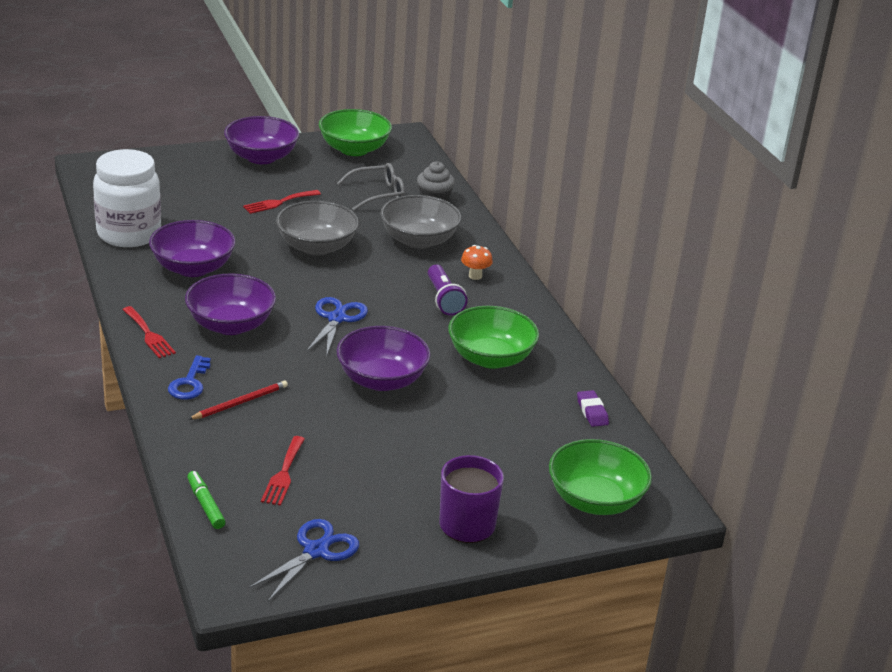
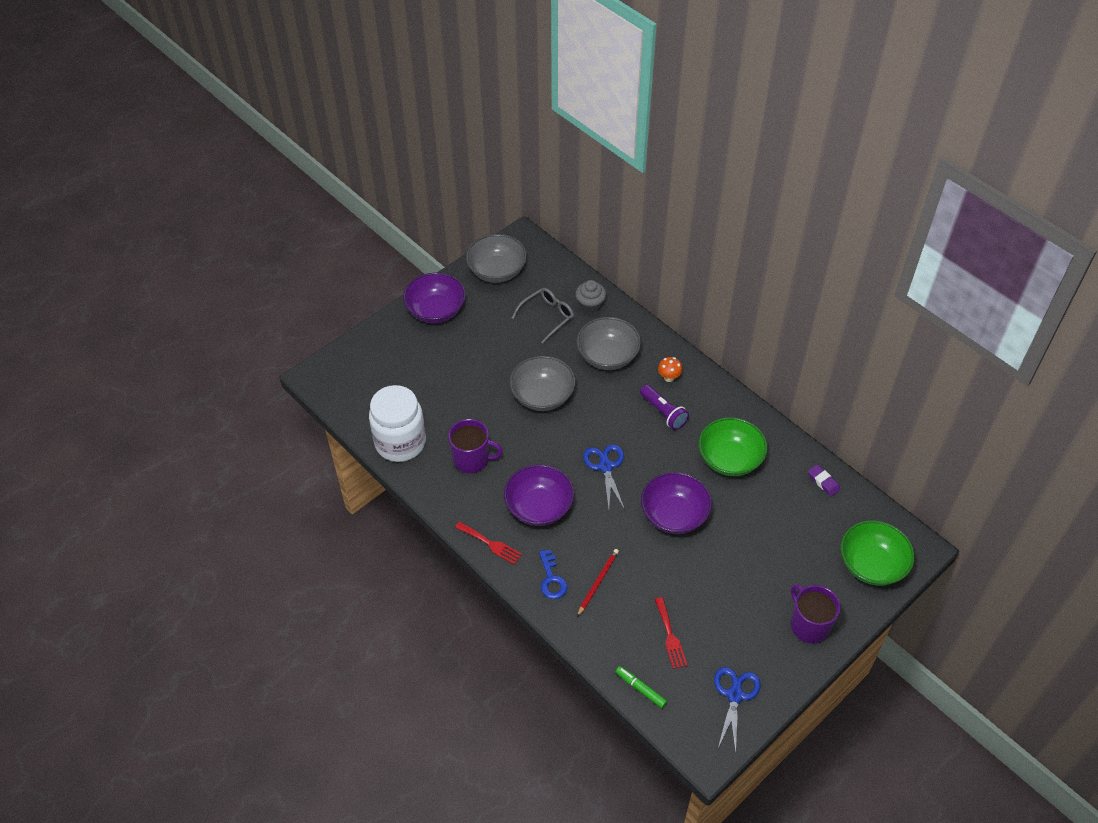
camera: 20 degrees left, 20 degrees up
purple bowl [149,220,236,277] -> purple mug [448,419,503,473]
red fork [243,190,321,214] -> none
green bowl [319,109,392,156] -> grey bowl [466,234,527,283]

